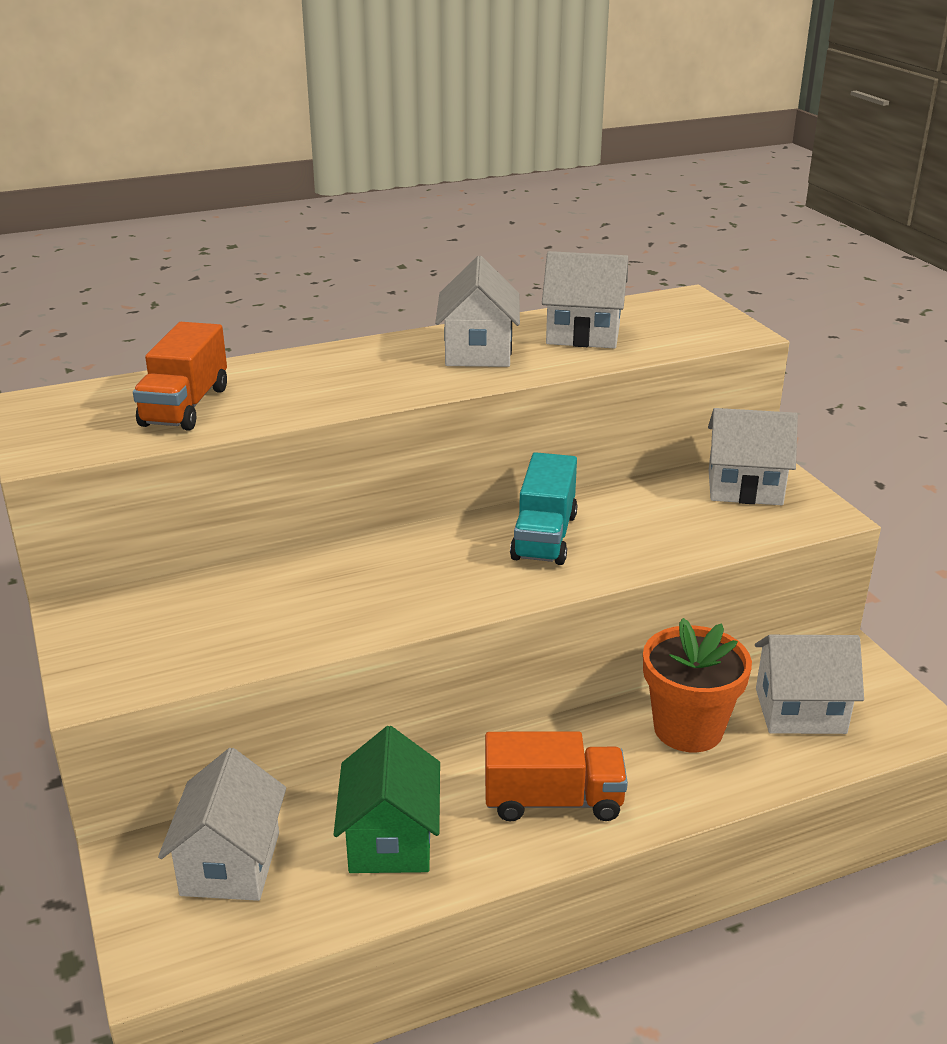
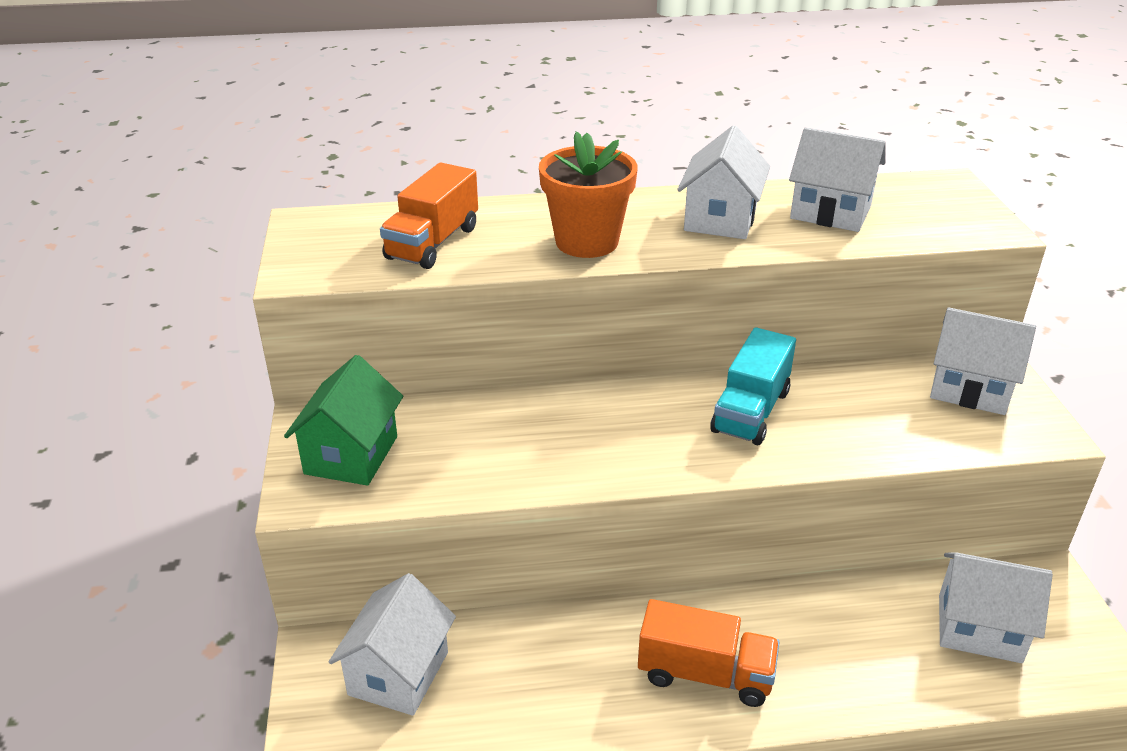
camera: 15 degrees right, 5 degrees up
green house [333,726,440,873] -> green house moved to [284,355,403,486]
orange flower pot [643,618,752,752] -> orange flower pot moved to [539,131,638,258]

